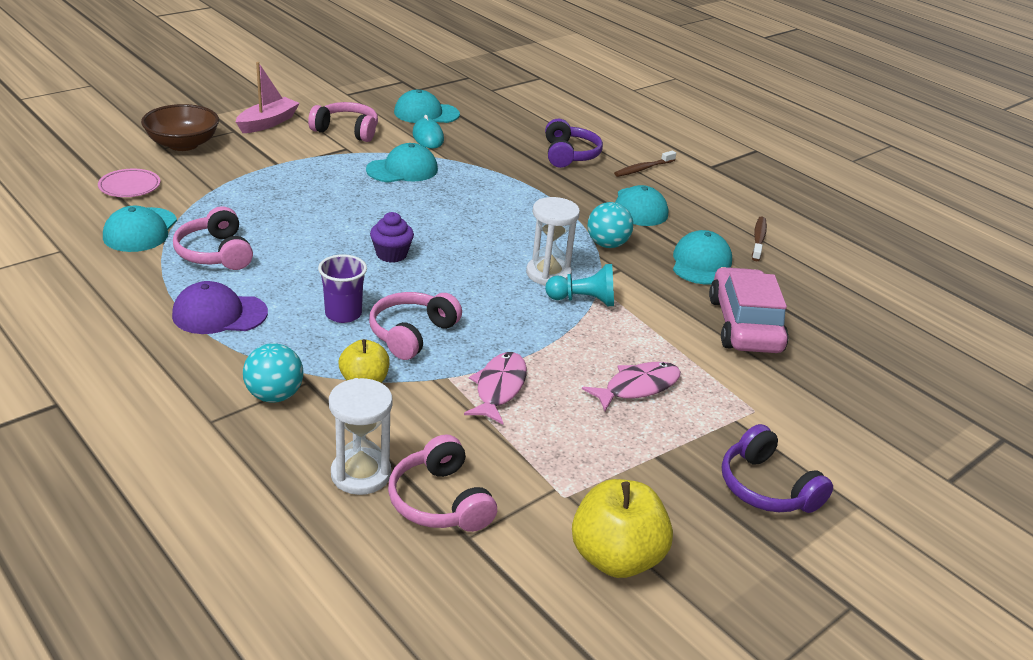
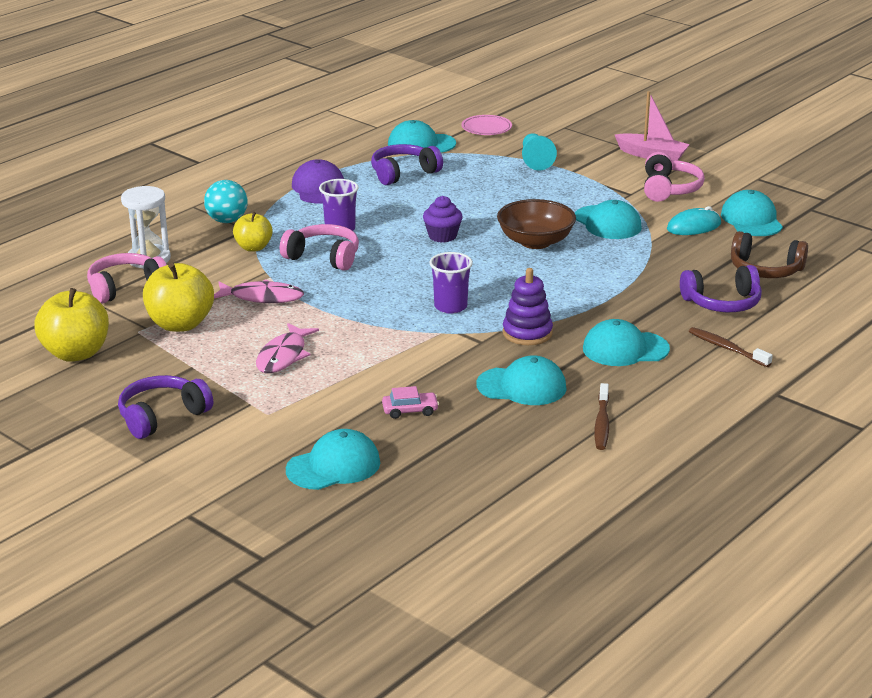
camera: 85 degrees right, 5 degrees down
brown bowl [141,104,219,151] -> brown bowl moved to [497,199,576,249]
pink headphones [173,206,253,270] -> purple headphones [371,144,443,185]
white hourglass [526,197,580,286] -> purple cup [430,252,473,314]
turquoise pawn [545,264,614,306] -> turquoise pawn moved to [522,133,557,171]
pink fish [582,362,681,411] -> pink fish turned 60 degrees clockwise [256,323,319,373]
turquoise ball [587,202,633,248] -> purple stacking toy [503,268,553,345]
pink car [709,267,789,353] -> pink car [382,386,439,419], size x0.42
brown toothbrush [752,217,767,261] -> brown toothbrush turned 90 degrees clockwise [595,383,609,450]
none -> yellow apple [143,263,214,332]
none -> turquoise cap [286,429,380,490]
none -> brown headphones [731,231,808,278]

